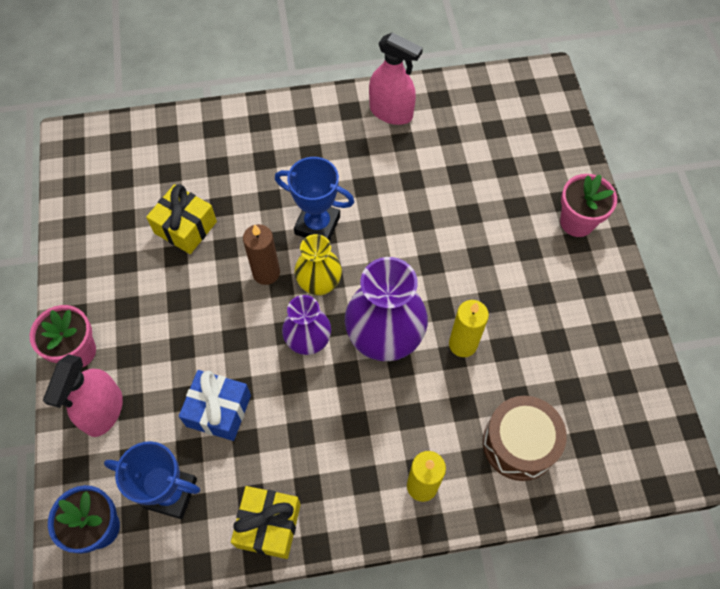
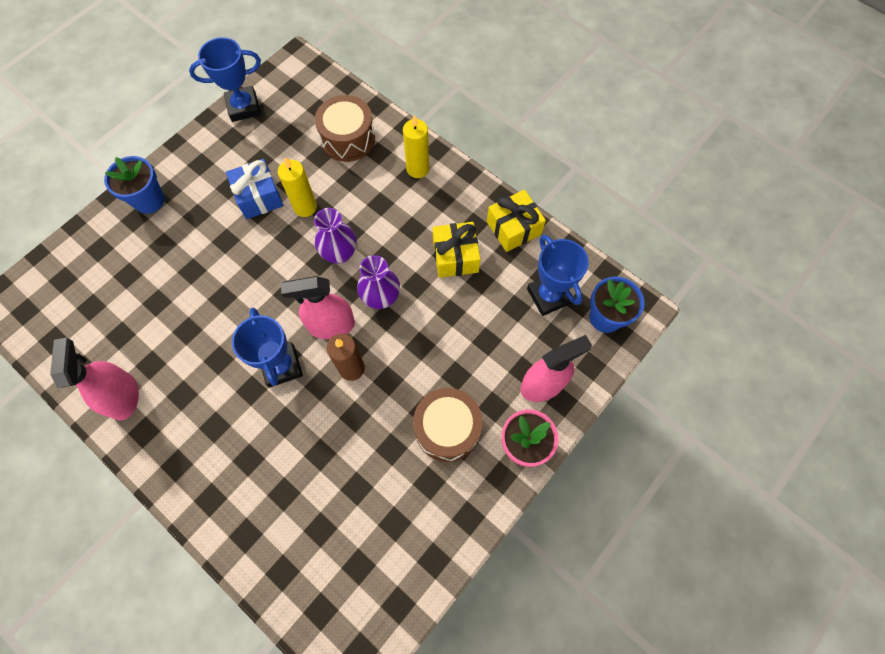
camera: 130 degrees left, 5 degrees up
yellow gift [146,184,217,254] -> yellow gift moved to [433,222,481,278]
blue gift [179,370,251,441] -> blue gift moved to [226,159,283,219]
yellow vase [294,234,342,296] -> pink spray bottle [281,276,355,339]
purple vase [345,257,428,361] -> purple vase [314,208,357,264], size x0.60
pink flower pot [560,174,617,237] -> blue flower pot [104,156,165,214]
none -> blue trophy [189,37,261,122]
none -> brown drum [413,388,483,462]

